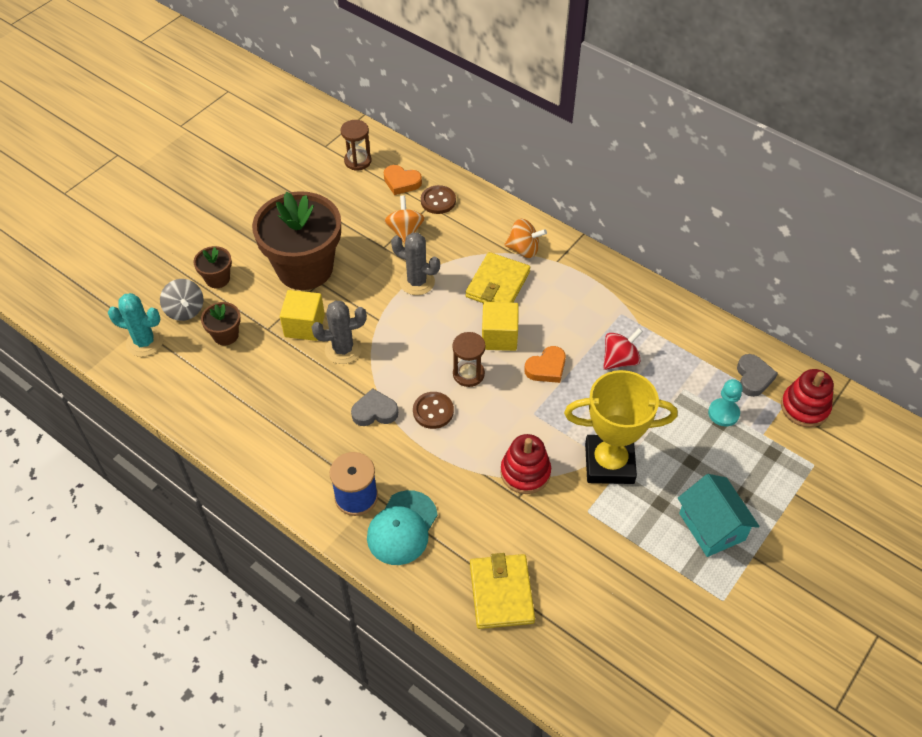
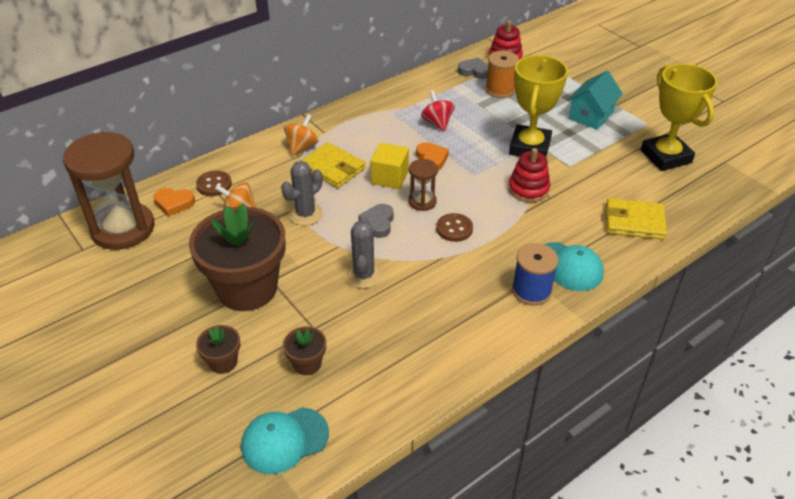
camera: 75 degrees left, 10 degrees down
turquoise cactus [108,293,163,357] -> turquoise cap [241,407,329,474]
grey spinning top [160,279,203,321] -> none
yellow cube [280,290,325,341] -> none
brown hourglass [341,120,372,171] -> brown hourglass [63,132,155,250], size x2.13
grey heart [351,388,398,426] -> grey heart moved to [358,204,393,238]
orange heart [384,165,422,195] -> orange heart turned 60 degrees clockwise [154,188,195,217]
turquoise house [678,474,760,557] -> turquoise house turned 45 degrees counterclockwise [567,71,623,130]
turquoise pawn [708,379,743,426] -> orange spool [485,51,519,98]
none -> yellow trophy [641,64,717,171]

